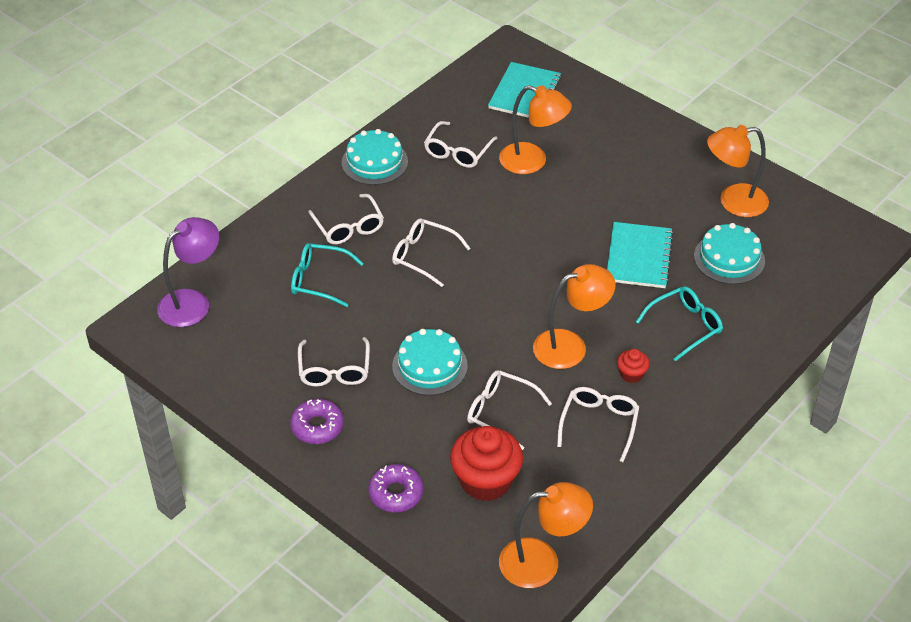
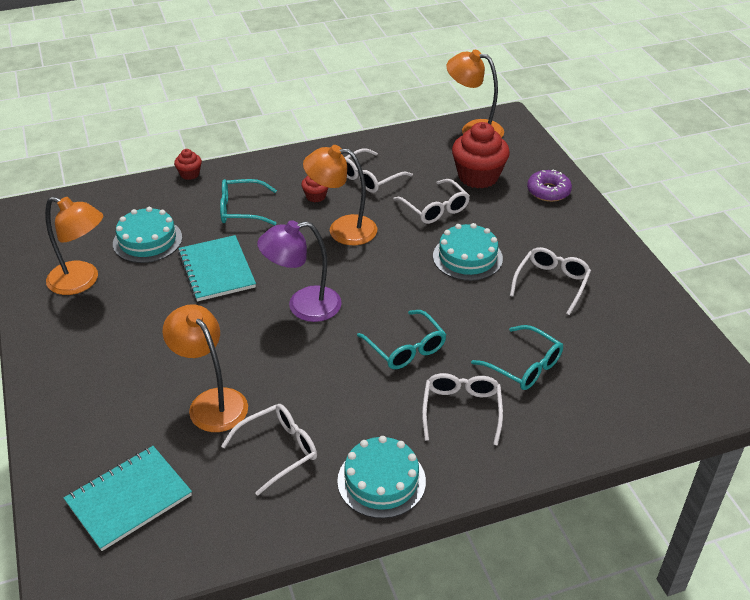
camera: 150 degrees left, 5 degrees down
purple lamp [157,217,219,327] -> purple lamp moved to [257,220,342,322]
purple donut [290,399,344,444] -> none
white glasses [392,219,471,287] -> turquoise glasses [357,310,446,369]
turquoise notebook [607,222,674,288] -> turquoise notebook turned 60 degrees counterclockwise [178,235,256,301]
none -> red cupcake [174,149,202,180]

